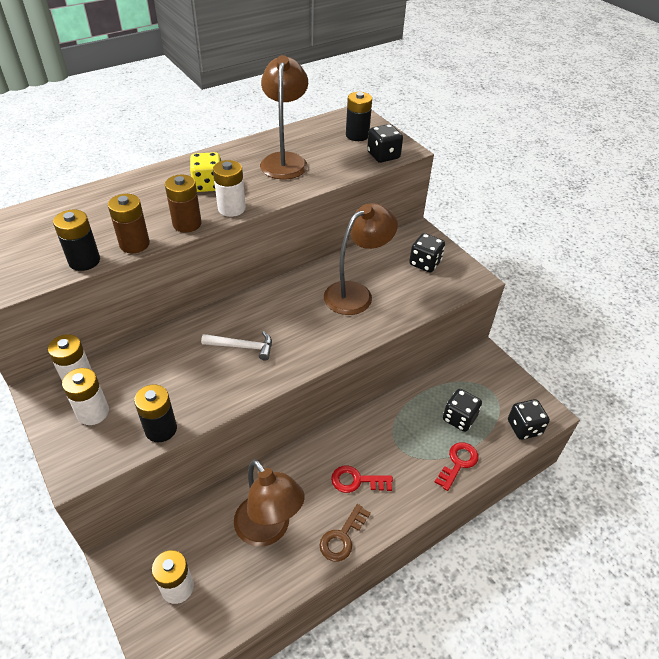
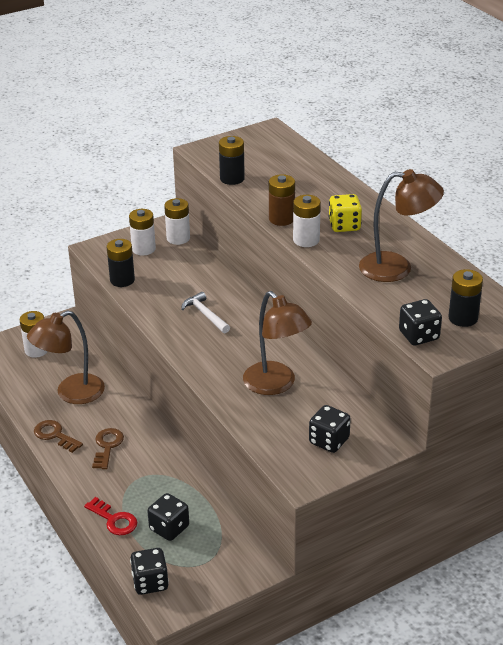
camera: 95 degrees right, 10 degrees down
brown battery [108,194,150,253] -> none
white hammer [201,331,272,361] -> white hammer turned 135 degrees clockwise [181,292,230,333]
red key [331,466,393,493] -> brown key [92,428,124,469]

